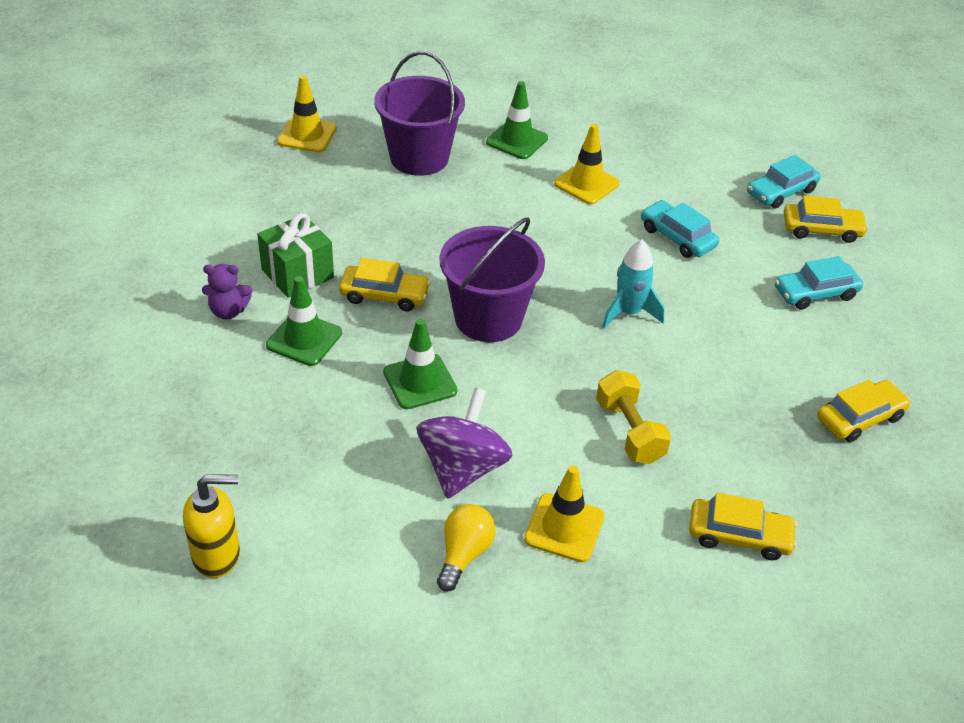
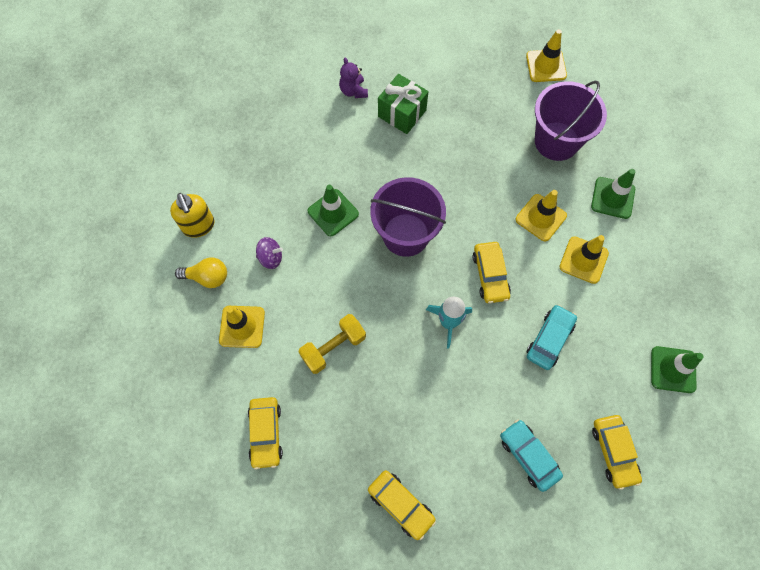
camera: 75 degrees right, 25 degrees up
yellow soap dispenser [183,474,240,578] -> yellow soap dispenser moved to [170,193,214,238]
green traffic cone [266,276,342,366] -> green traffic cone moved to [651,346,704,393]
yellow car [339,258,431,311] -> yellow car moved to [473,242,511,303]
purple spinning top [417,388,513,499] -> purple spinning top [256,237,283,269], size x0.53
turquoise car [747,155,821,209] -> none
none -> yellow traffic cone [516,190,567,241]

